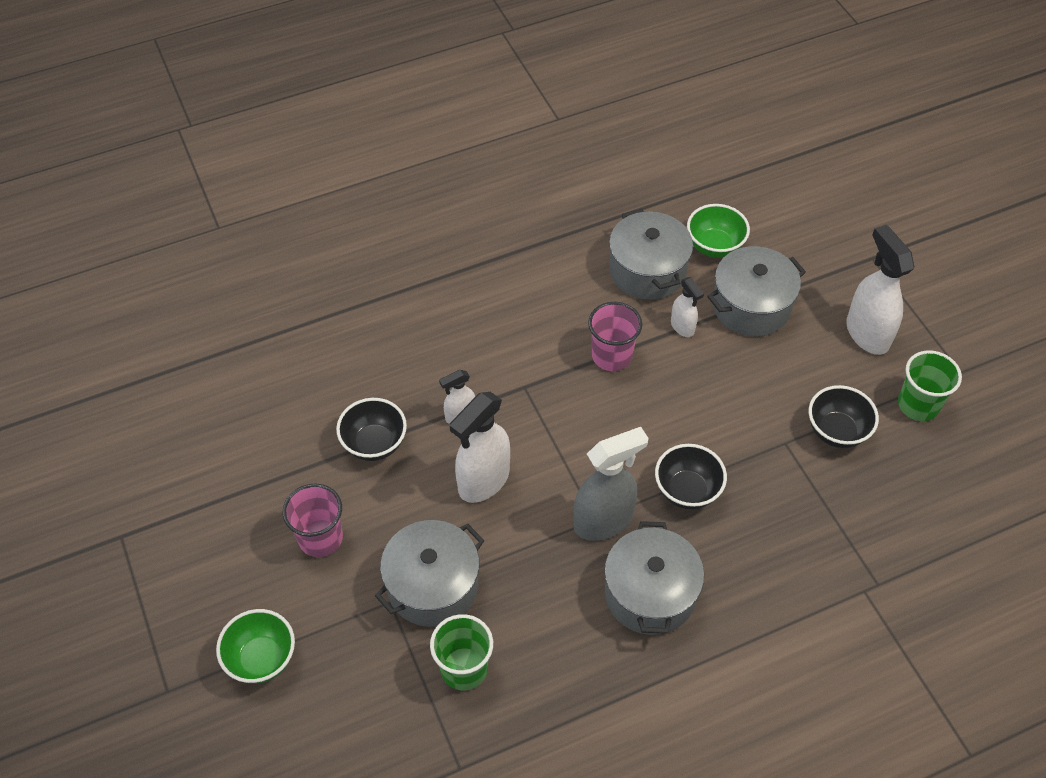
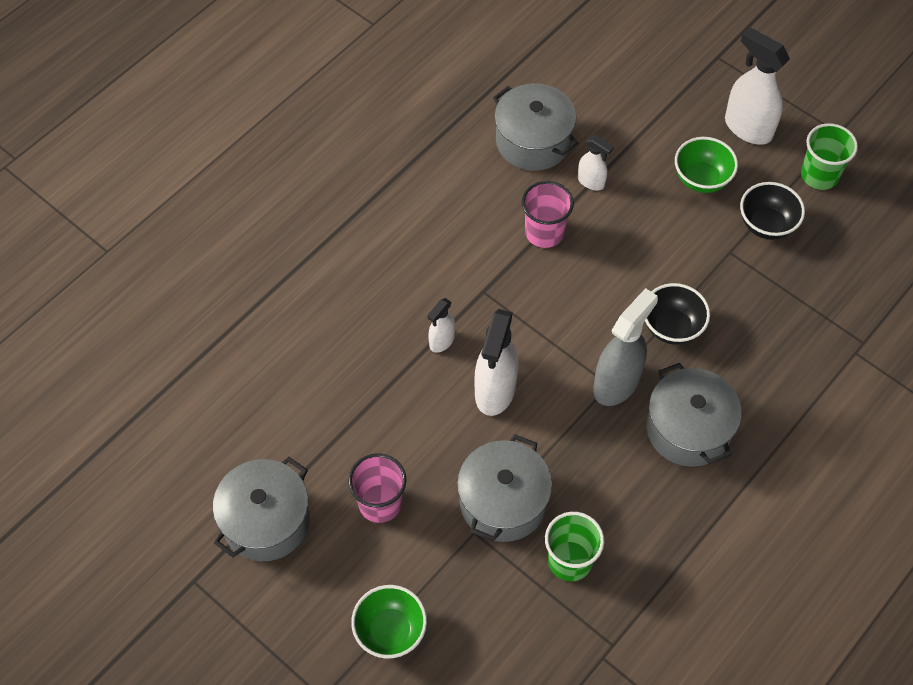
camera: 25 degrees left, 5 degrees up
black bowl [336,398,407,461] -> none
green bowl [687,204,750,258] -> green bowl moved to [675,137,738,193]
grey pot [707,246,806,336] -> grey pot moved to [213,457,310,561]

